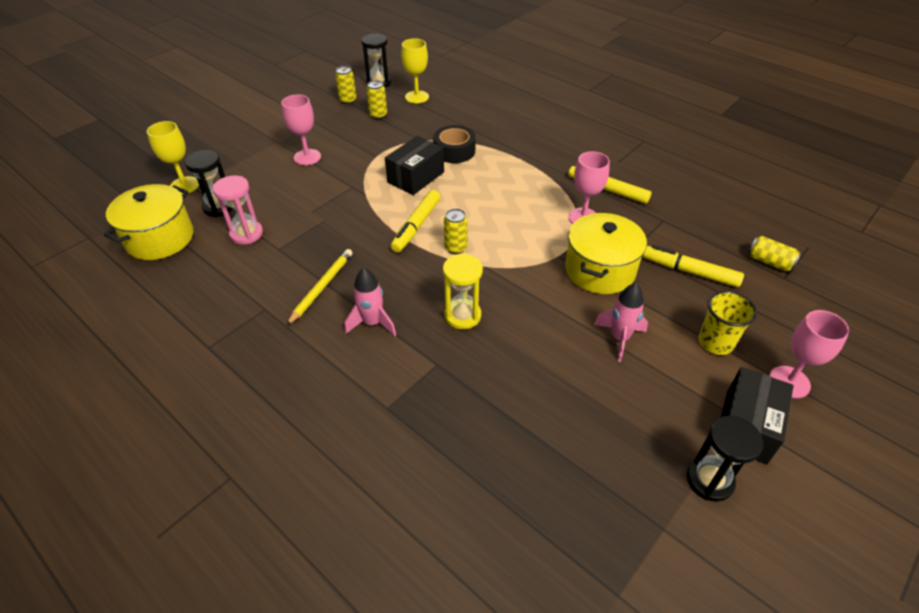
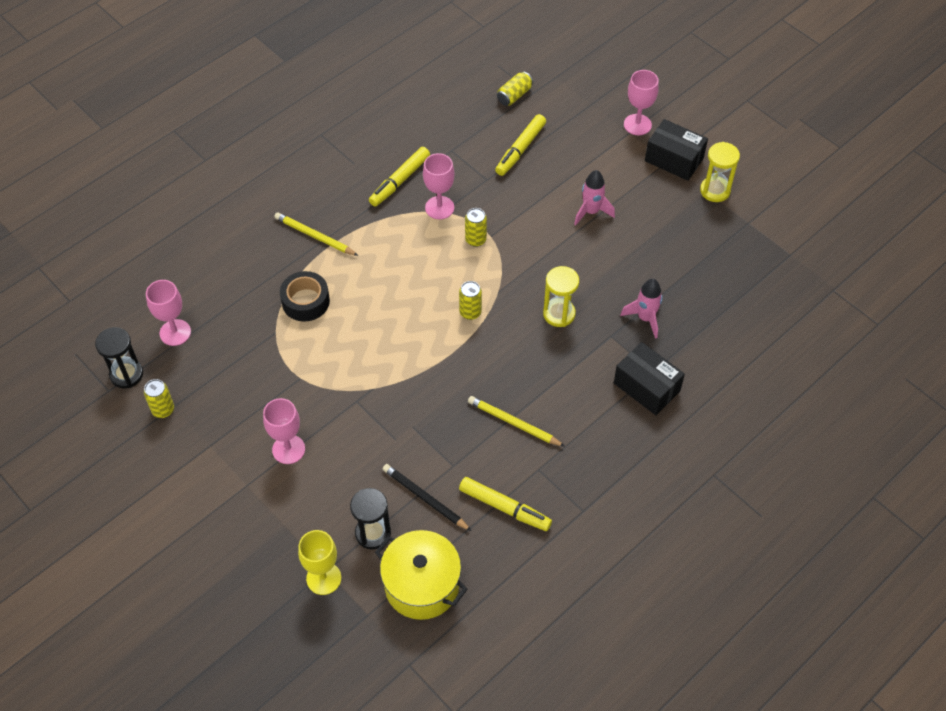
camera: 85 degrees left, 10 degrees up
pink hourglass [213,175,263,245] -> black pencil [383,464,471,531]
pink rocket [345,268,396,337] -> pink rocket moved to [620,279,663,339]
yellow can [366,80,387,119] -> yellow can moved to [465,208,487,247]
black box [385,136,444,195] -> black box moved to [614,342,685,415]
yellow marker [390,190,440,252] -> yellow marker moved to [459,477,552,531]
yellow goblet [401,38,429,103] -> pink goblet [146,280,191,346]
yellow pot [565,213,647,294] -> none
black hourglass [687,416,763,502] -> yellow hourglass [700,142,740,202]
yellow cup [698,291,757,355] -> none
none -> yellow pencil [274,212,359,256]

